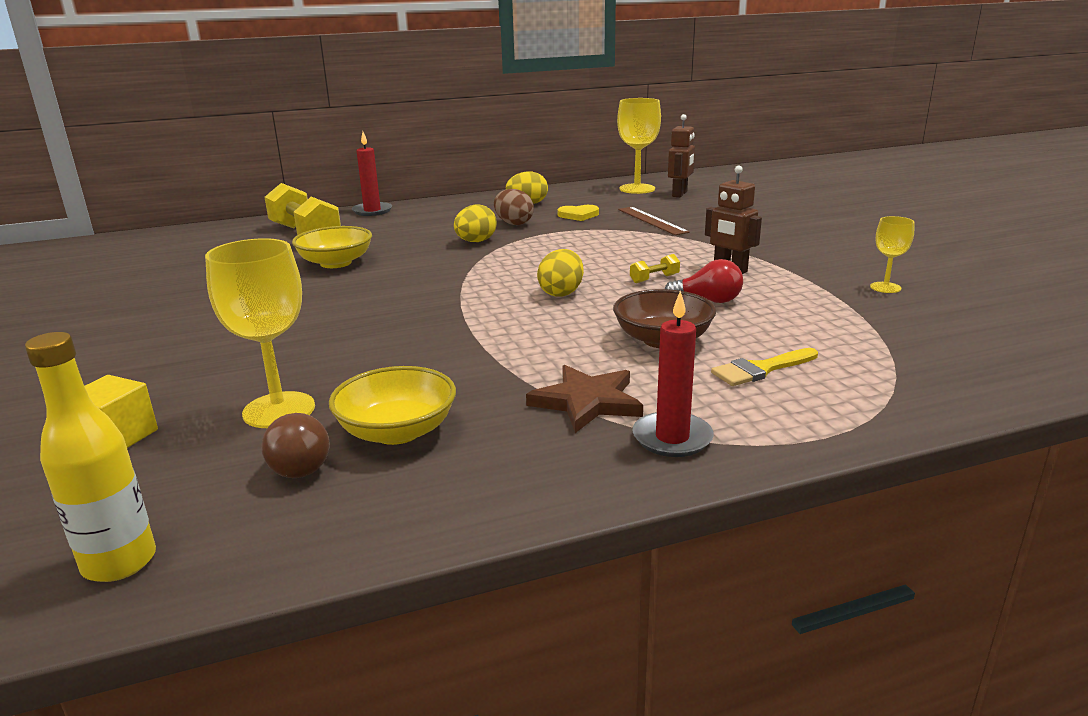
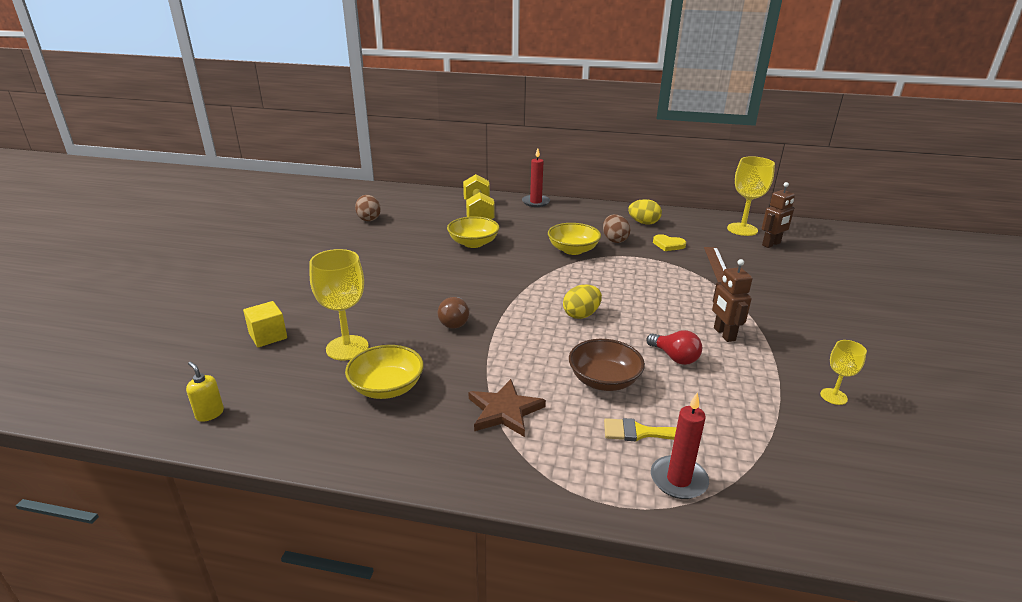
camera: 30 degrees right, 5 degrees up
yellow bottle [25,332,156,582] -> yellow soap dispenser [186,362,224,422]
brown light bulb [261,413,330,478] -> brown light bulb moved to [438,297,469,329]
yellow egg [454,204,497,242] -> yellow bowl [548,223,601,255]
yellow dumbbell [630,254,680,283] -> none
red candle [632,290,714,457] -> red candle moved to [651,392,709,499]
none -> brown egg [355,195,381,221]

